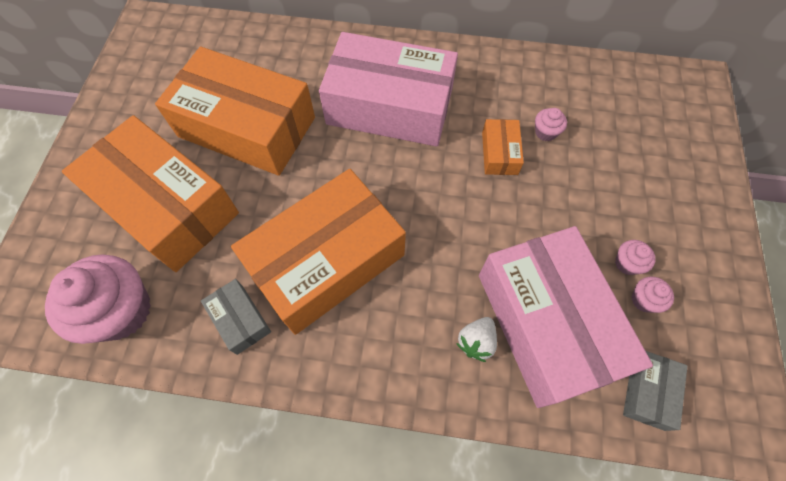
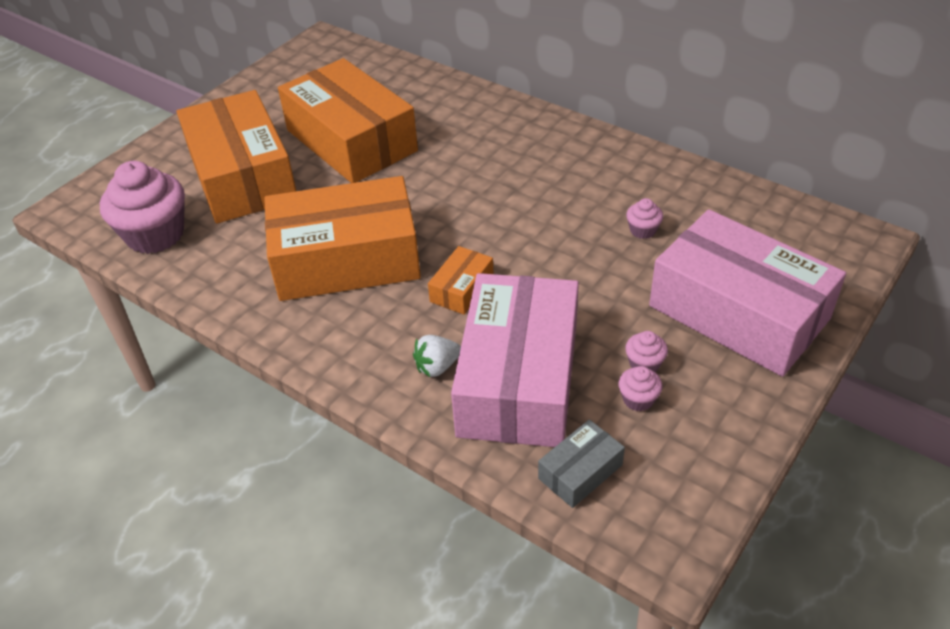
camera: 30 degrees right, 20 degrees down
grey box [201,279,271,355] -> none
pink box [319,32,458,147] -> pink box moved to [649,209,846,377]
orange box [482,119,524,175] -> orange box moved to [428,246,494,315]

